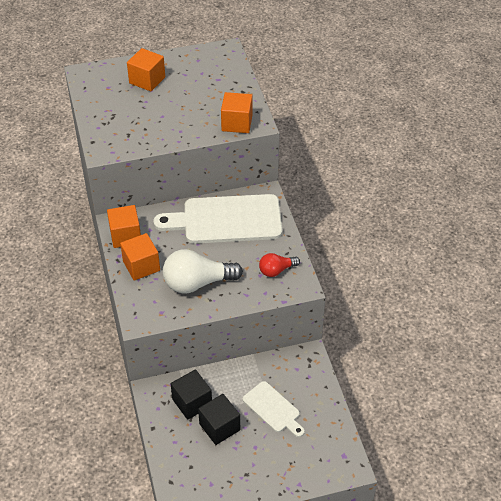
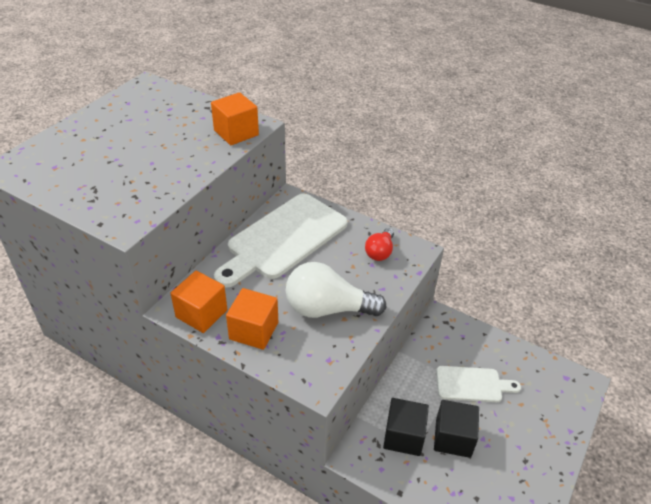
camera: 45 degrees left, 5 degrees down
orange cube [127,48,165,91] -> none
white light bulb [163,249,243,294] -> white light bulb turned 60 degrees clockwise [286,262,387,318]

